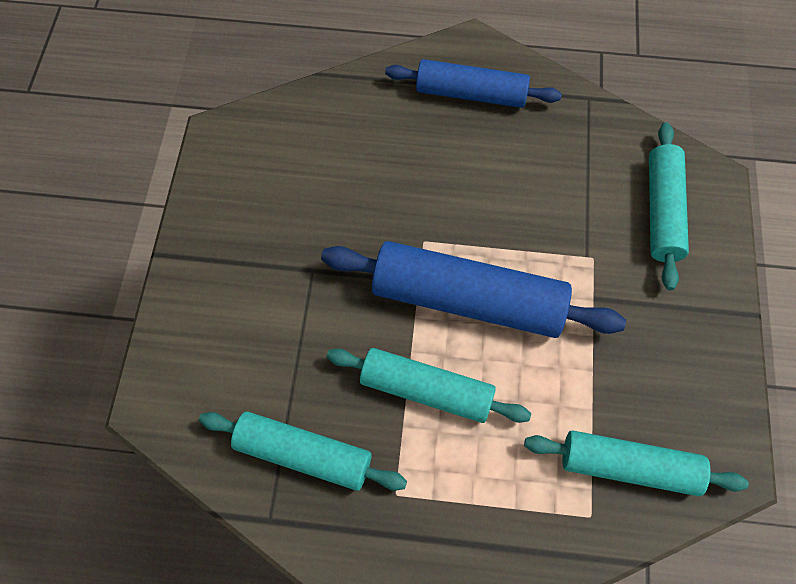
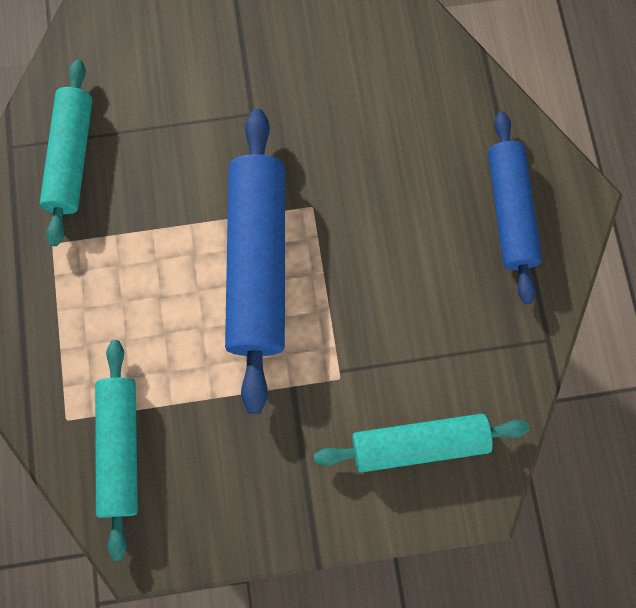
camera: 75 degrees right, 10 degrees up
turquoise rolling pin [327,348,531,423] -> none

